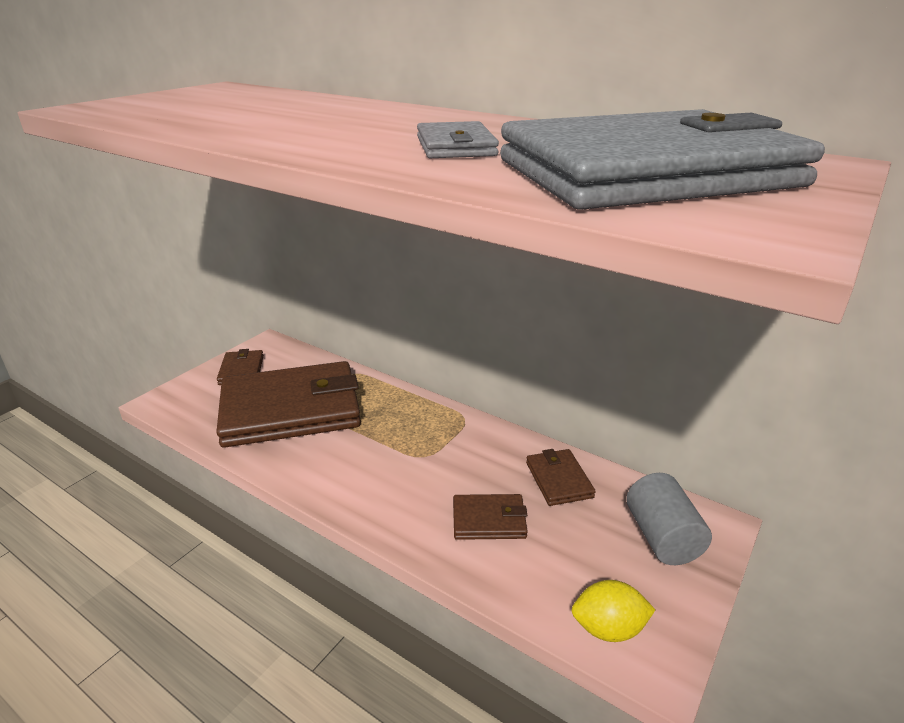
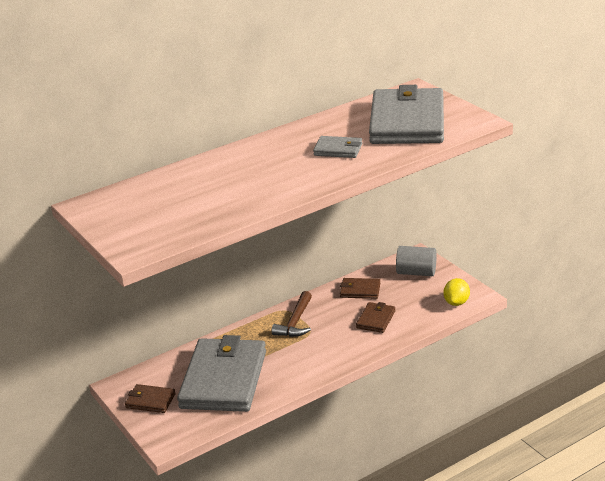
camera: 65 degrees left, 0 degrees up
brown wallet [216,361,361,448] -> grey wallet [177,335,266,412]
none -> brown hammer [272,291,312,337]

